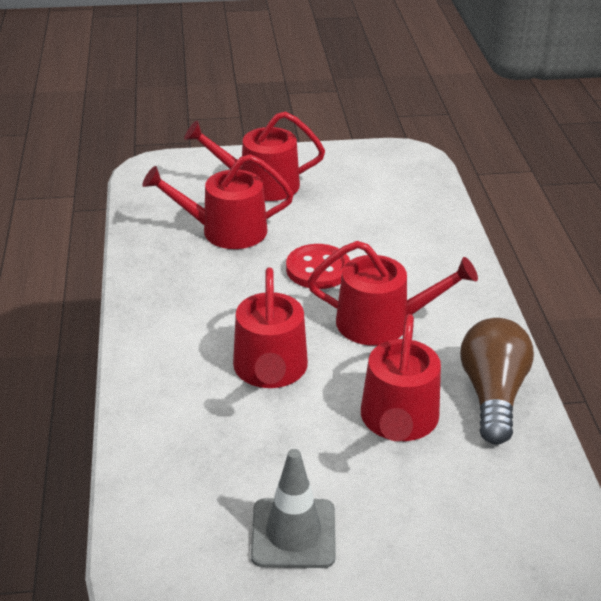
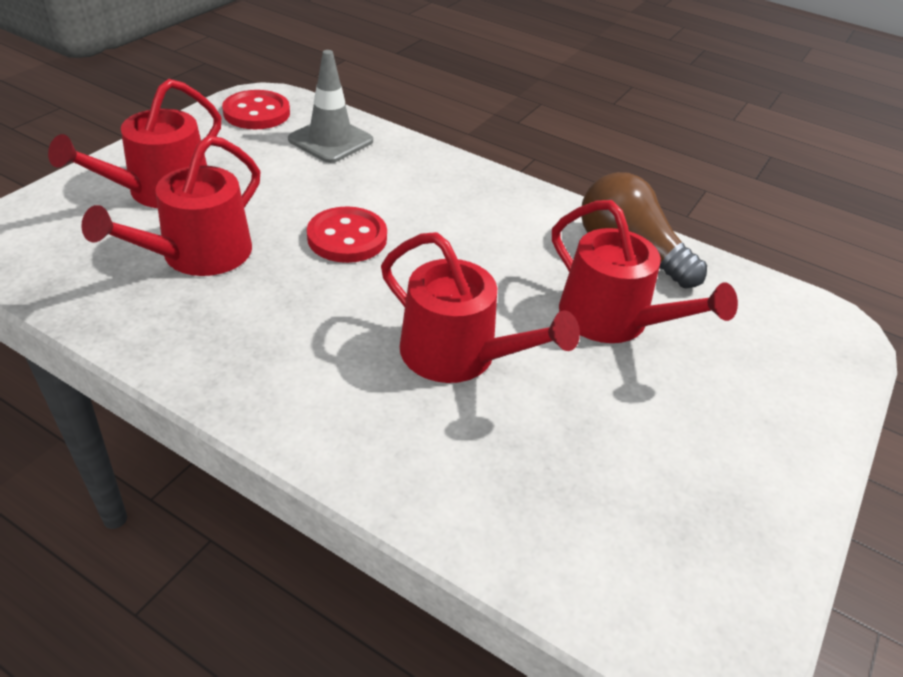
camera: 55 degrees left, 5 degrees up
grey traffic cone [251,449,336,568] -> grey traffic cone moved to [288,50,373,163]
red watering can [308,241,478,345] -> none
none -> red button [222,90,290,129]

